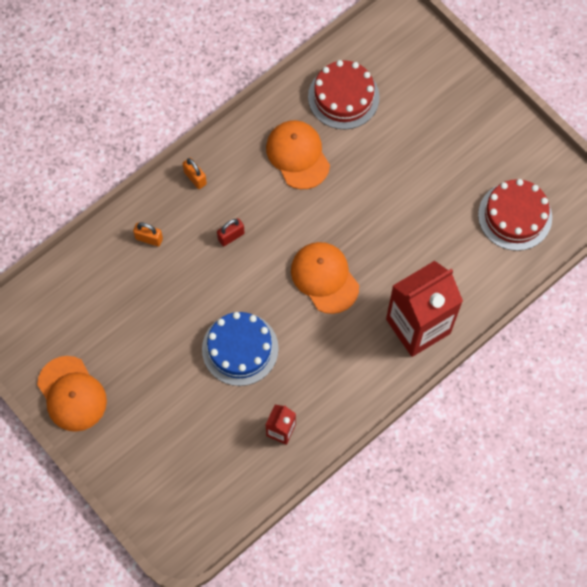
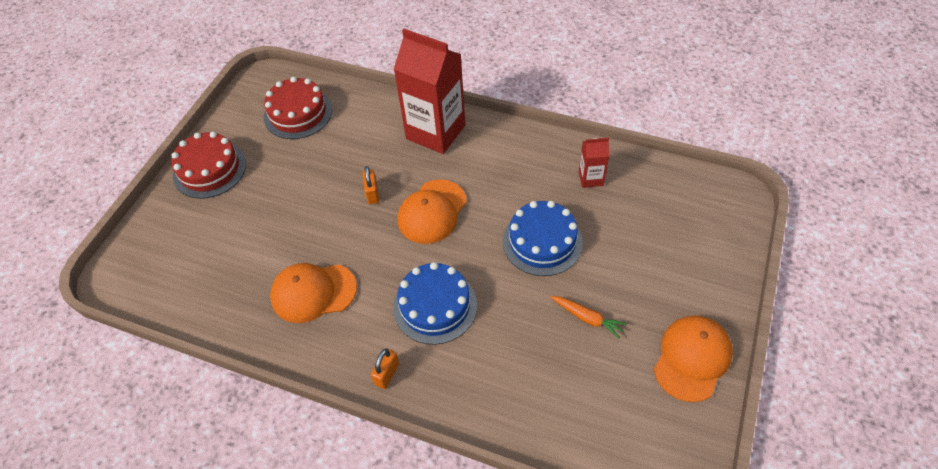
camera: 115 degrees left, 15 degrees down
orange padlock [133,222,163,247] -> orange padlock moved to [362,166,379,204]
red padlock [217,218,245,246] -> blue cake [393,262,477,345]
orange cap [266,120,330,189] -> orange cap turned 45 degrees clockwise [270,263,357,323]
red cake [308,60,380,129] -> red cake moved to [171,132,246,199]
none -> orange carrot [550,296,627,339]

